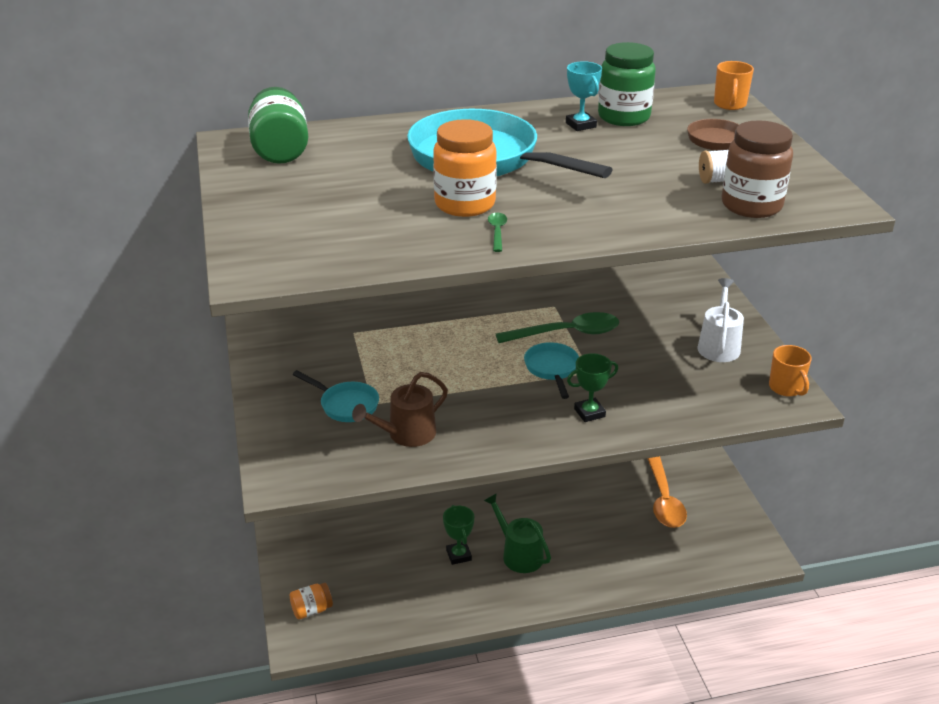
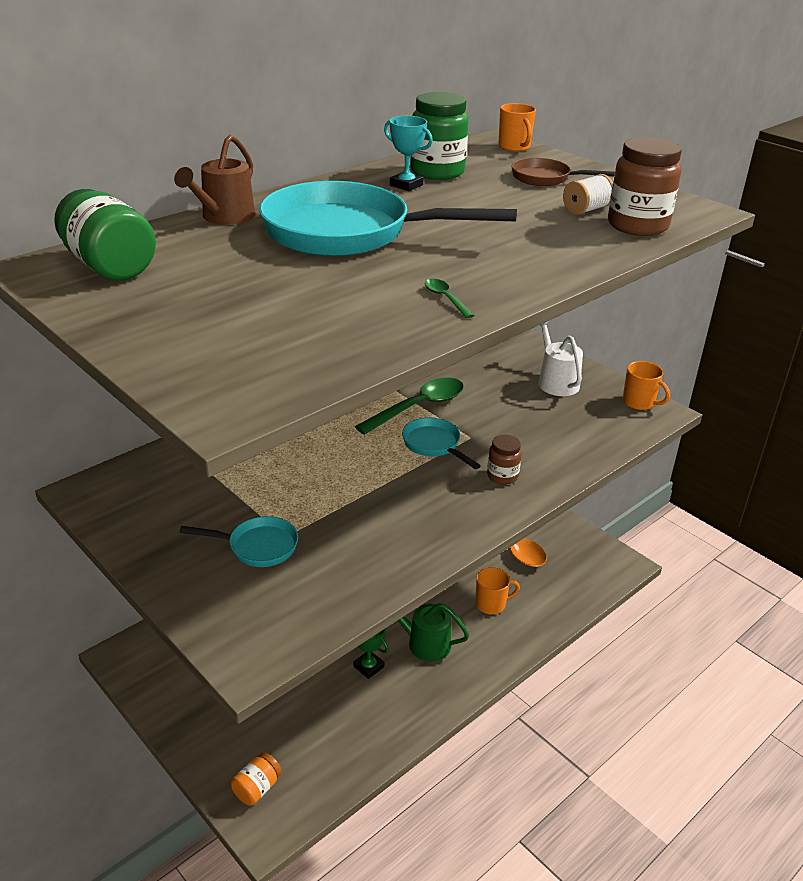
camera: 30 degrees left, 0 degrees up
brown watering can [352,372,448,447] -> brown watering can moved to [174,135,255,225]
orange jar [433,119,497,217] -> none
green trophy [567,353,618,422] -> brown jar [487,435,522,485]
none -> orange mug [475,567,520,614]

